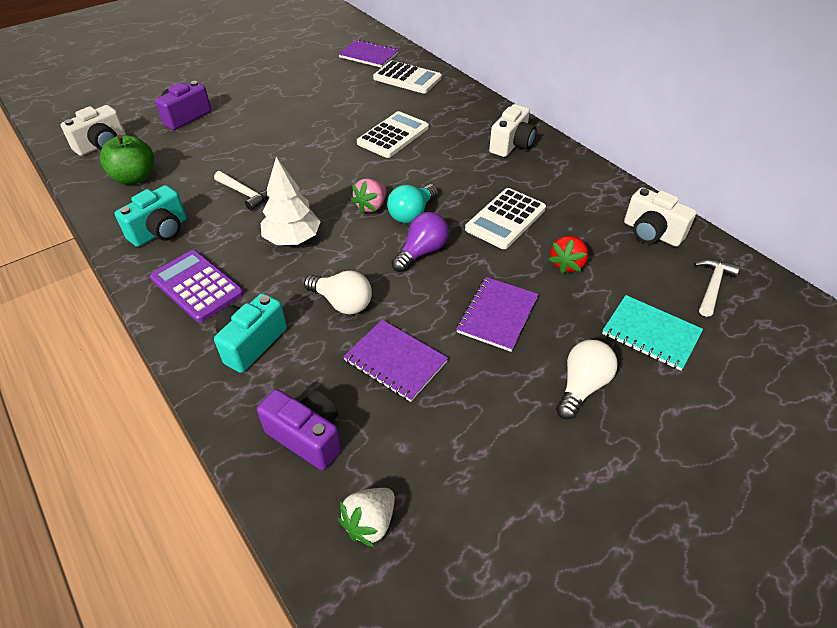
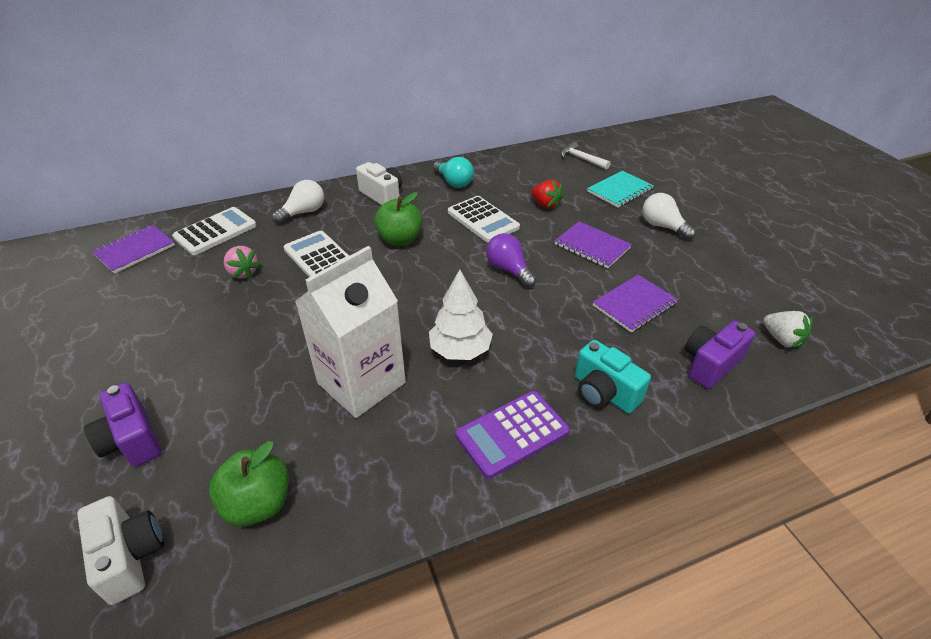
camera: 75 degrees left, 5 degrees down
turquoise camera [115,185,187,247] -> none
white hammer [214,171,268,211] -> white carton [295,246,406,418]
white light bulb [304,271,372,314] -> white light bulb moved to [272,180,324,224]
pink strawberry [351,178,386,214] -> pink strawberry moved to [224,246,261,279]
turquoise light bulb [387,184,438,223] -> turquoise light bulb moved to [433,157,474,188]
white camera [624,187,696,247] -> none
none -> green apple [374,192,422,246]

